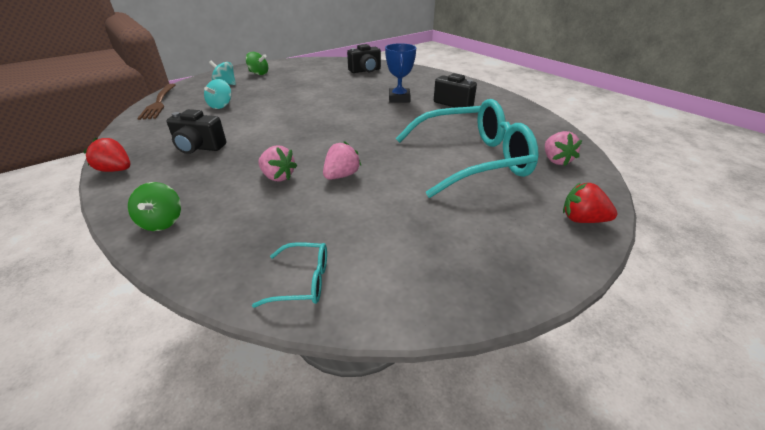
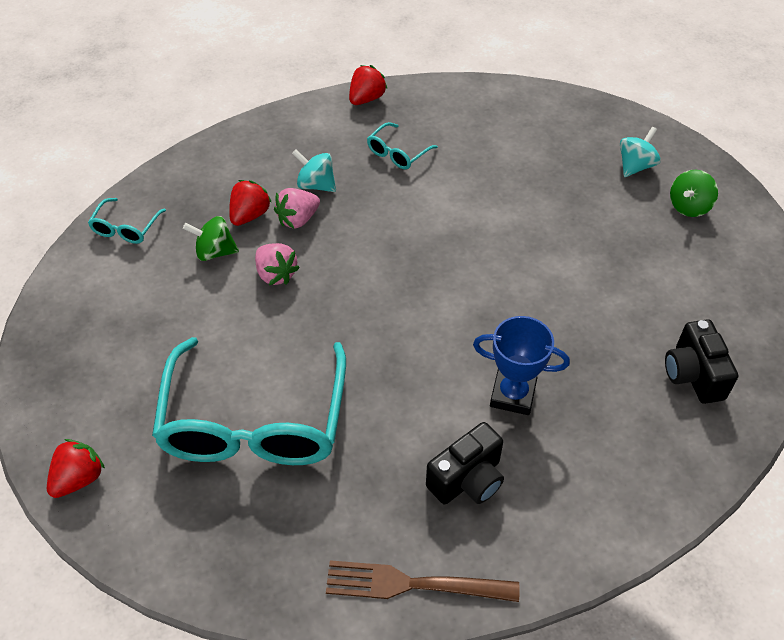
camera: 105 degrees right, 15 degrees up
green spinning top [128,182,181,231] -> green spinning top moved to [183,216,239,261]
brown fork [137,84,175,120] -> brown fork moved to [326,560,520,602]
black camera [167,109,226,154] -> turquoise glasses [367,122,438,170]
turquoise spinning top [204,79,232,109] -> turquoise spinning top moved to [292,149,336,192]
pink strawberry [545,131,582,166] -> none
none -> red strawberry [229,180,272,226]

